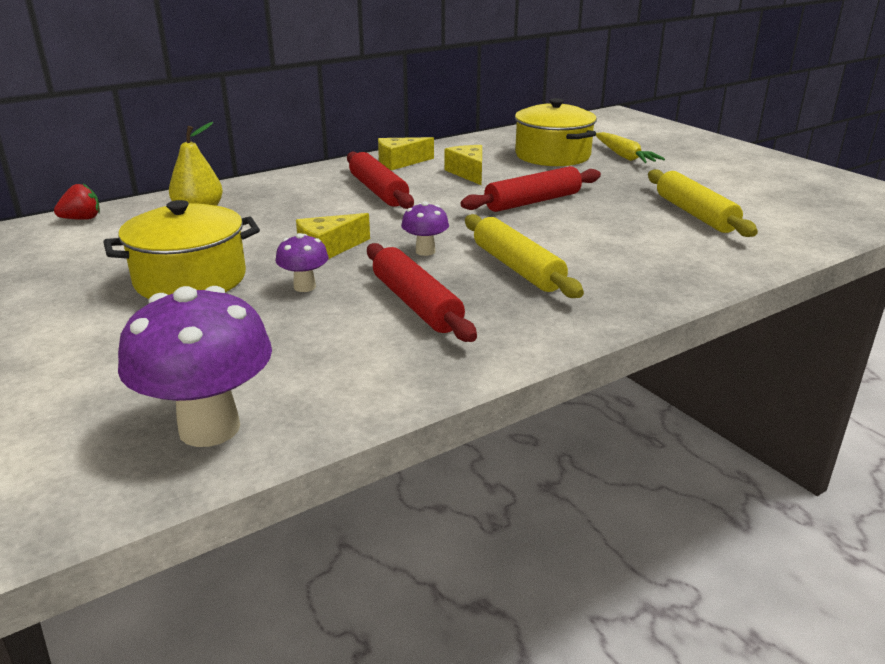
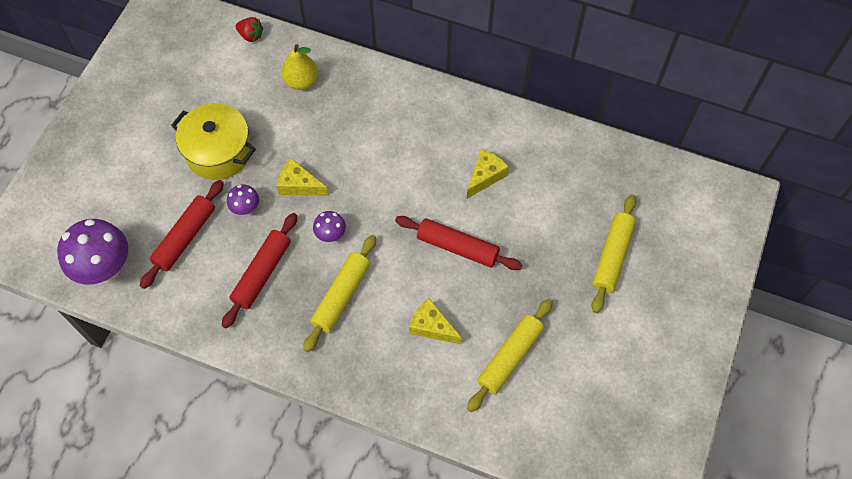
camera: 55 degrees right, 35 degrees up
red rolling pin [347,152,414,209] -> red rolling pin moved to [140,180,224,289]
yellow cheese [378,137,434,170] -> yellow cheese moved to [409,298,462,344]
yellow pot [515,98,597,166] -> none
yellow carrot [596,132,665,163] -> yellow rolling pin [592,194,636,313]

